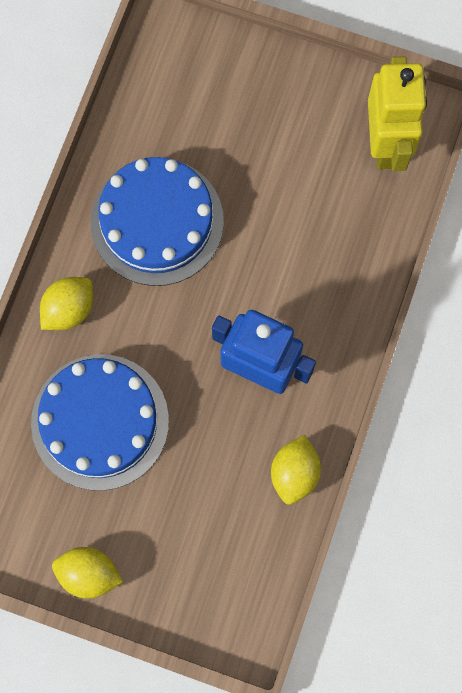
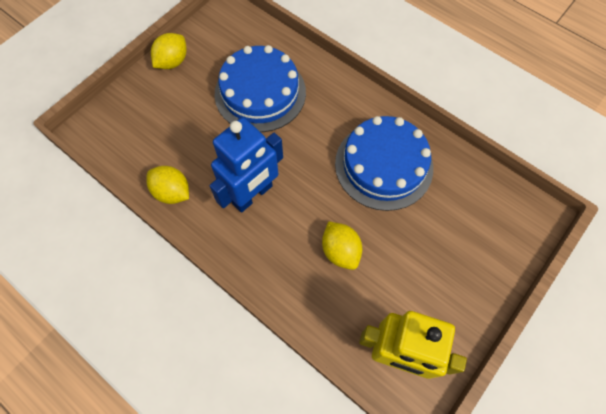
camera: 110 degrees right, 10 degrees down
yellow lemon [40,277,93,330] -> yellow lemon moved to [322,221,362,270]

